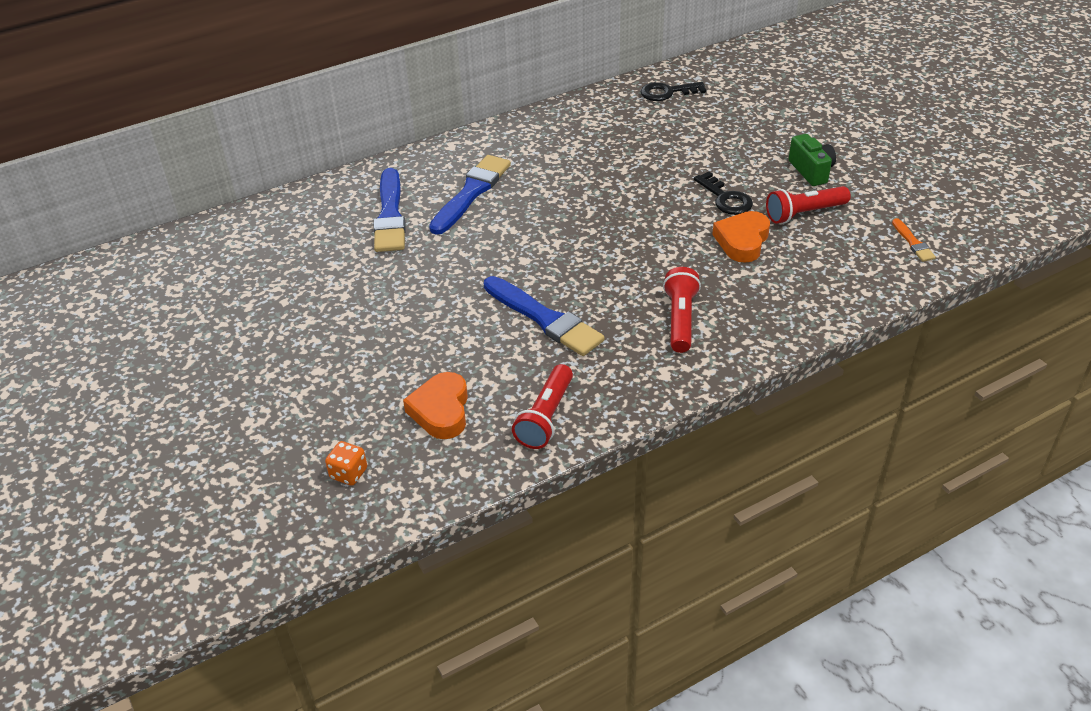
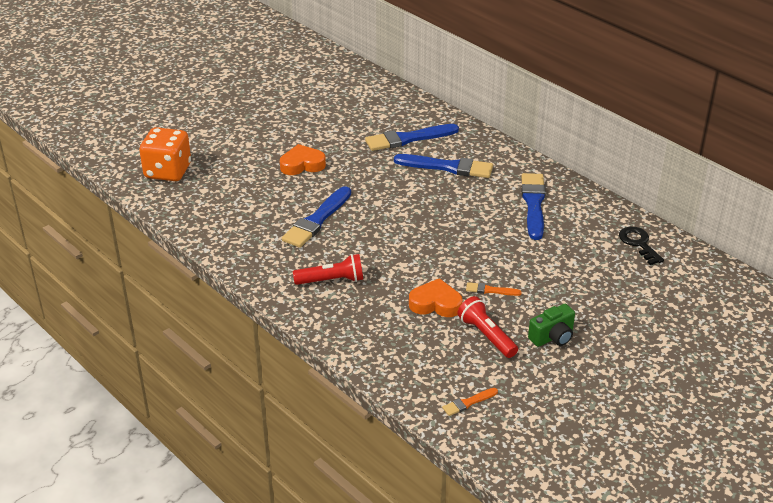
camera: 75 degrees right, 5 degrees down
orange dice [325,441,367,486] -> orange dice [139,127,191,181], size x2.27
orange heart [403,372,468,439] -> orange heart moved to [280,144,326,175]
red flashlight [512,364,573,449] -> none
black key [694,172,753,215] -> orange brush [466,282,522,296]
none -> blue brush [521,173,546,240]

